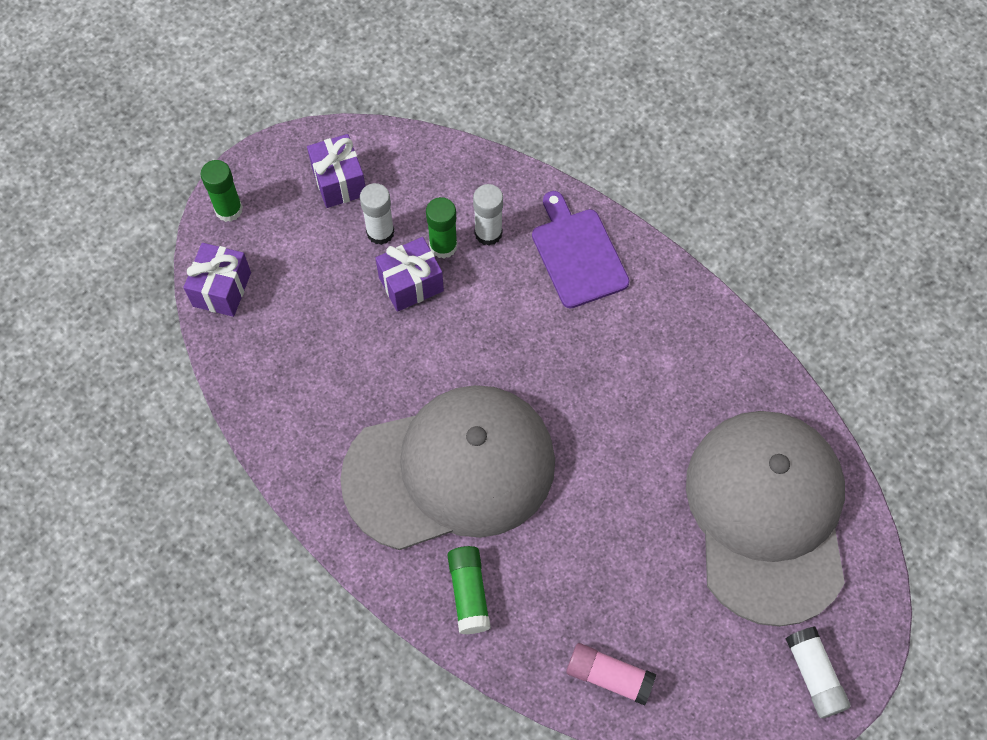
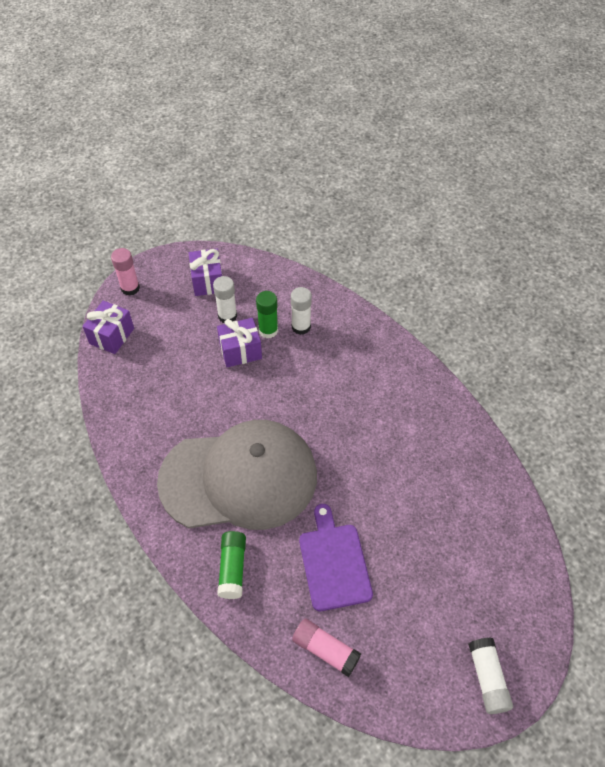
camera: 10 degrees right, 10 degrees down
green glue stick [201,160,243,222] -> pink glue stick [111,248,140,296]
purple cutting board [532,191,630,308] -> purple cutting board moved to [299,504,373,611]
grey cap [686,411,845,627] -> none

